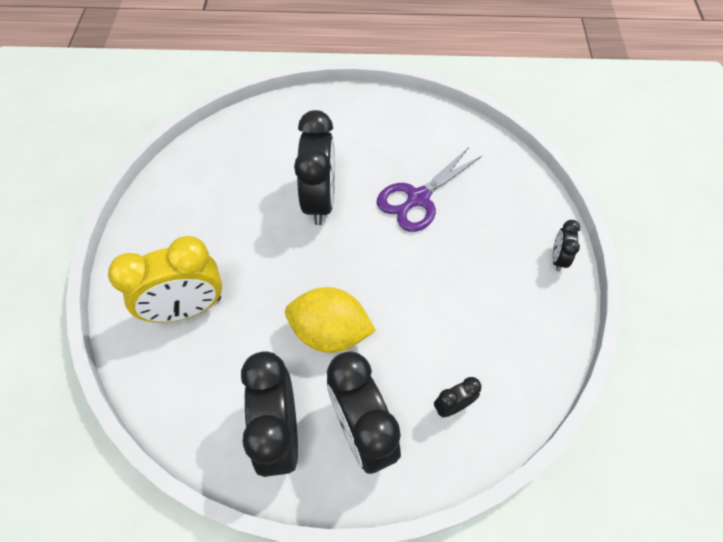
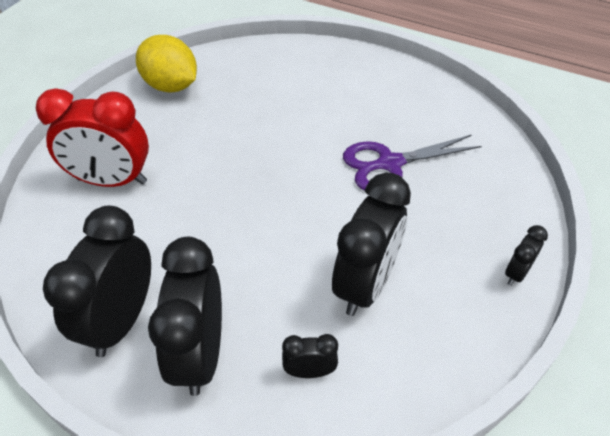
camera: 25 degrees right, 10 degrees down
yellow clock [108,236,222,323] -> red clock [36,88,149,187]
yellow lemon [285,287,376,353] -> yellow lemon moved to [136,35,197,93]
black clock [294,110,335,225] -> black clock moved to [332,172,411,316]

